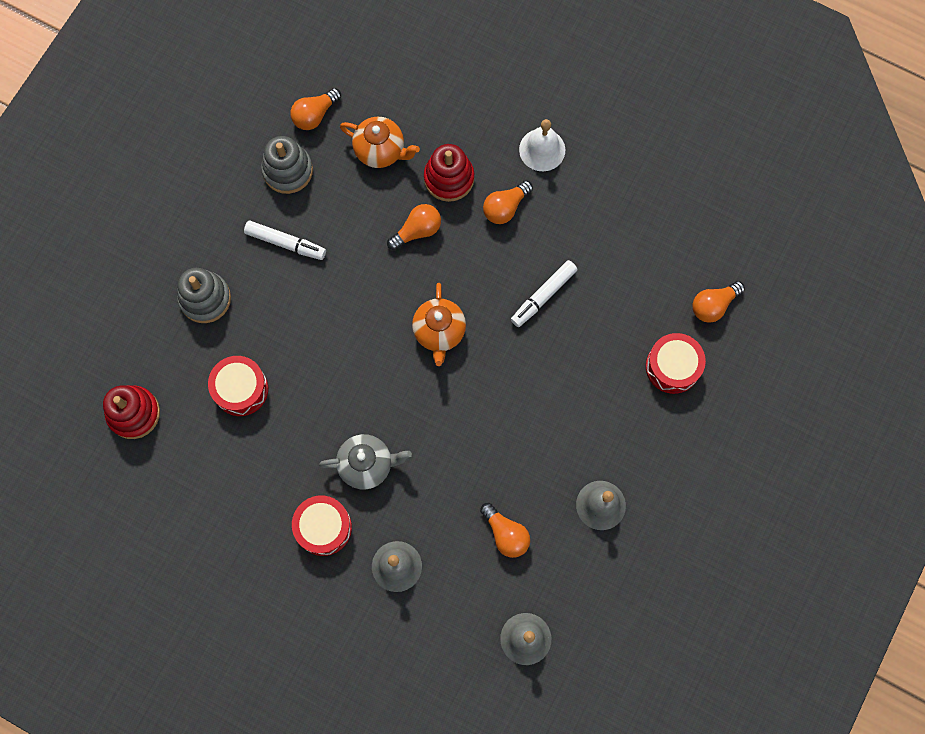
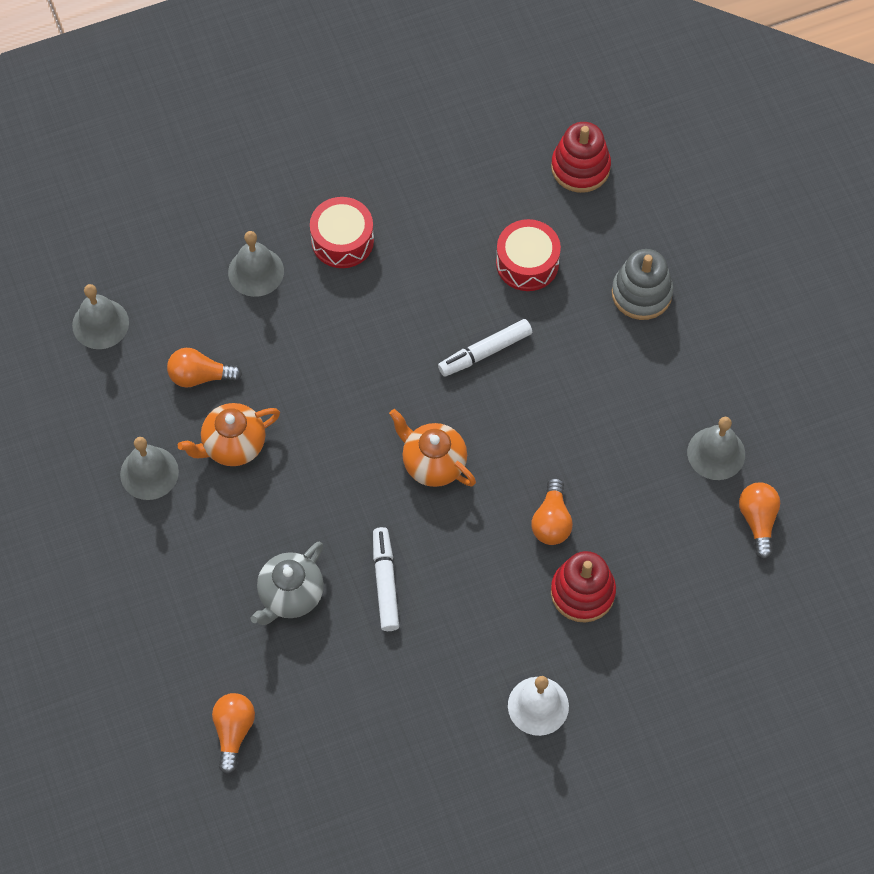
camera: 130 degrees right, 10 degrees down
white marker [244,221,326,260] -> white marker moved to [438,319,532,377]
grey stacking toy [261,136,313,194] -> grey bell [687,417,745,480]
grey teapot [319,434,412,490] -> grey teapot moved to [250,542,324,625]
orange teapot [340,117,420,168] -> orange teapot moved to [178,403,280,466]
orange light bulb [483,180,533,224] -> none
red drum [646,333,706,394] -> none

